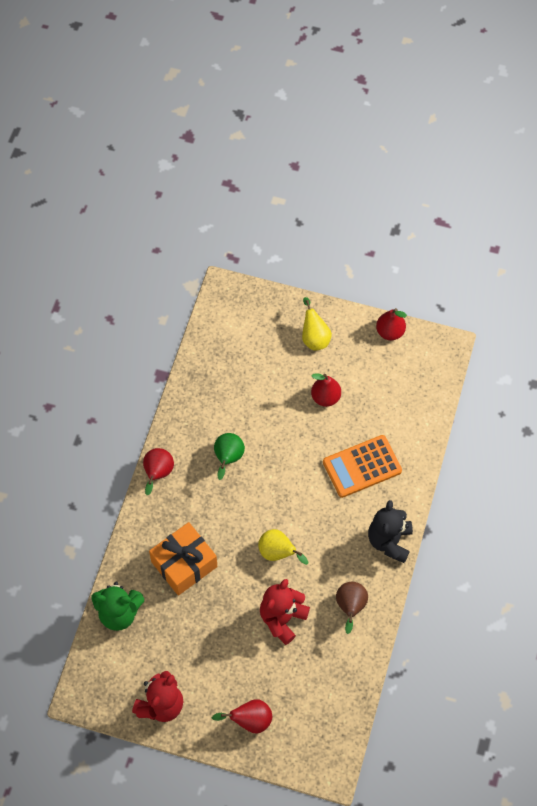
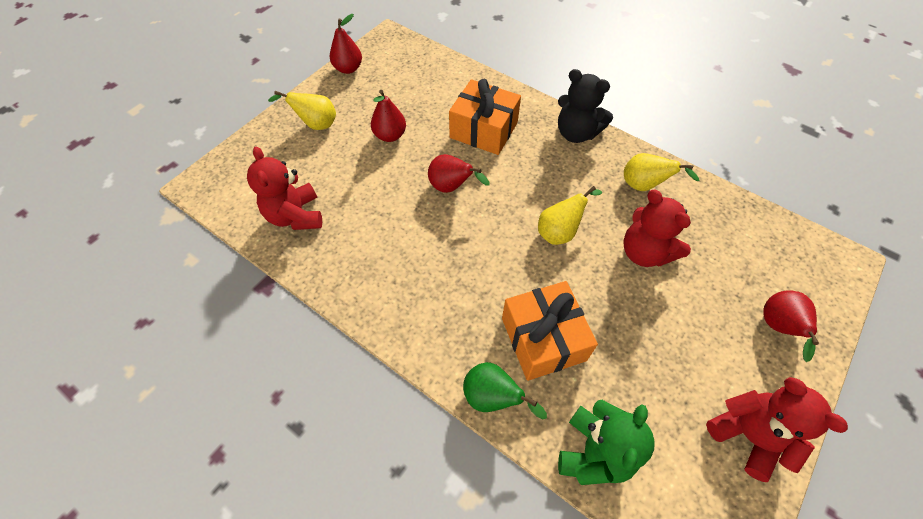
camera: 70 degrees left, 5 degrees down
red pear [143,448,174,495] -> red pear moved to [428,154,490,193]
green pear [214,433,245,480] -> green pear moved to [463,362,547,419]
orange calculator [323,435,402,498] -> orange gift [449,79,521,155]
brown pear [336,582,368,634] -> yellow pear [624,153,699,191]
none -> red teddy bear [247,146,322,230]

